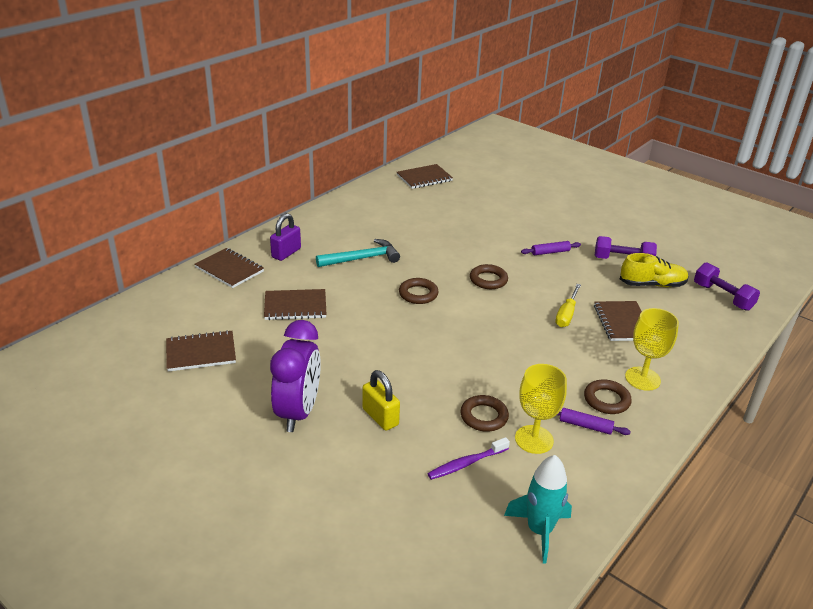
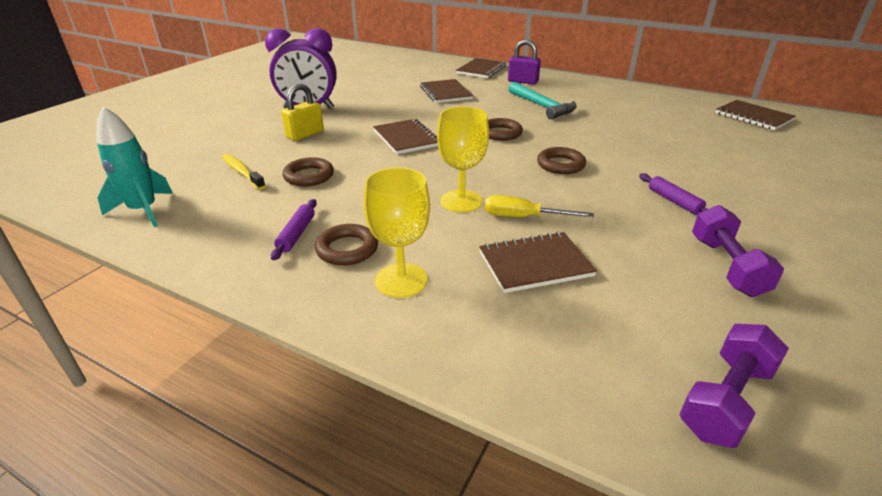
camera: 80 degrees right, 0 degrees up
brown notebook [166,330,236,372] -> brown notebook moved to [373,119,438,154]
purple toothbrush [427,437,510,480] -> yellow toothbrush [222,154,266,190]
yellow goblet [515,364,567,454] -> yellow goblet moved to [437,107,489,212]
yellow shoe [620,253,689,287] -> none

